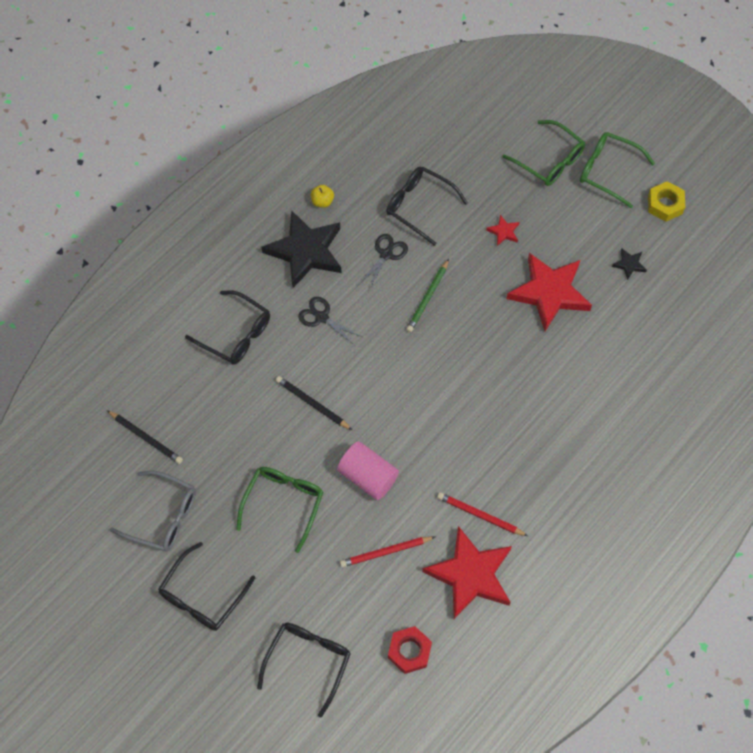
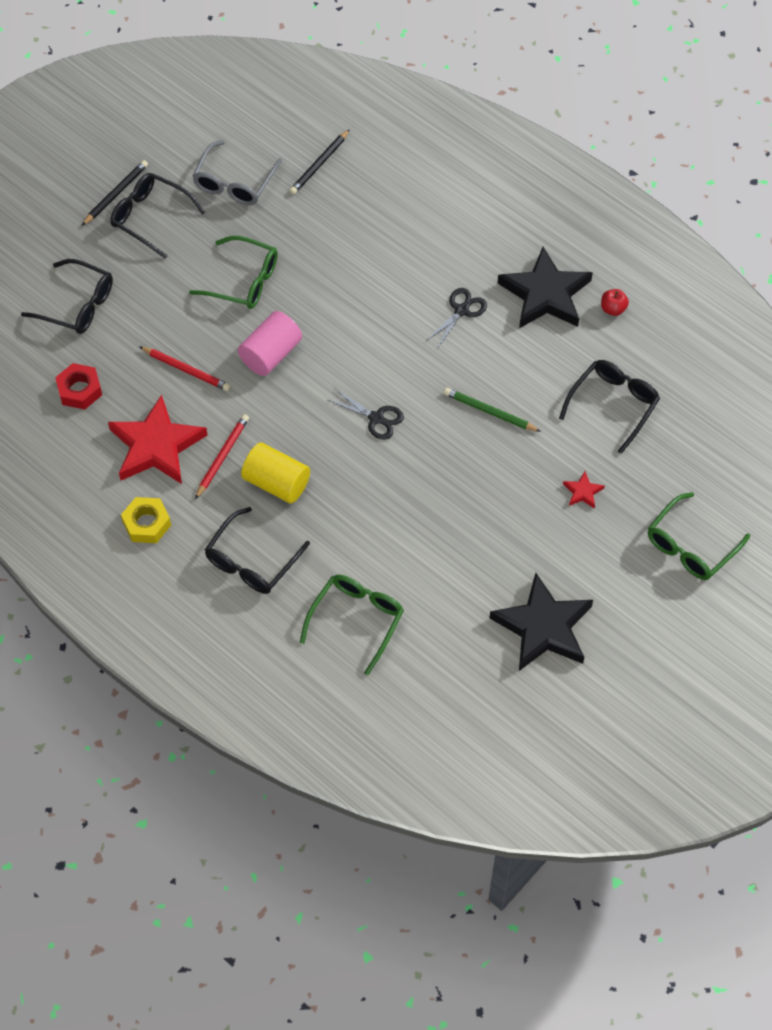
camera: 90 degrees right, 5 degrees down
black glasses [185,290,270,365] -> black glasses moved to [205,507,310,594]
black pencil [276,376,352,430] -> black pencil moved to [82,160,148,226]
yellow apple [311,185,334,208] -> red apple [601,289,629,316]
red pencil [340,536,435,567] -> red pencil turned 135 degrees clockwise [139,346,230,391]
black scissors [358,234,408,290] -> black scissors moved to [328,389,404,440]
red star [506,253,592,331] -> none
green glasses [580,132,655,208] -> green glasses moved to [300,575,404,675]
black star [612,248,647,280] -> black star [490,573,593,671], size x2.43
yellow nut [648,181,685,222] -> yellow nut moved to [121,497,171,543]
none -> yellow cylinder [241,442,310,503]

